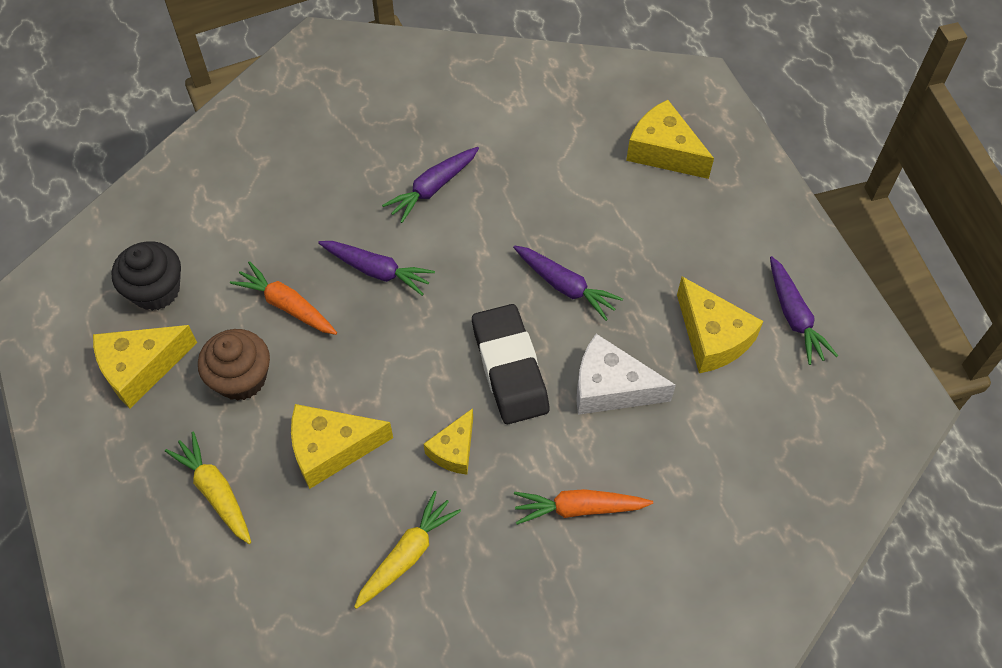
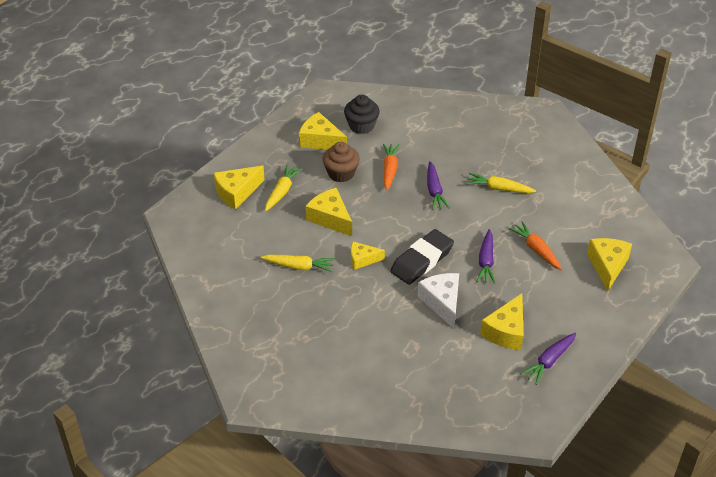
camera: 60 degrees right, 15 degrees down
purple carrot [382,147,479,223] -> yellow carrot [466,173,536,193]
orange carrot [514,489,653,525] -> orange carrot moved to [509,221,562,270]
none -> yellow cheese [214,166,265,210]

